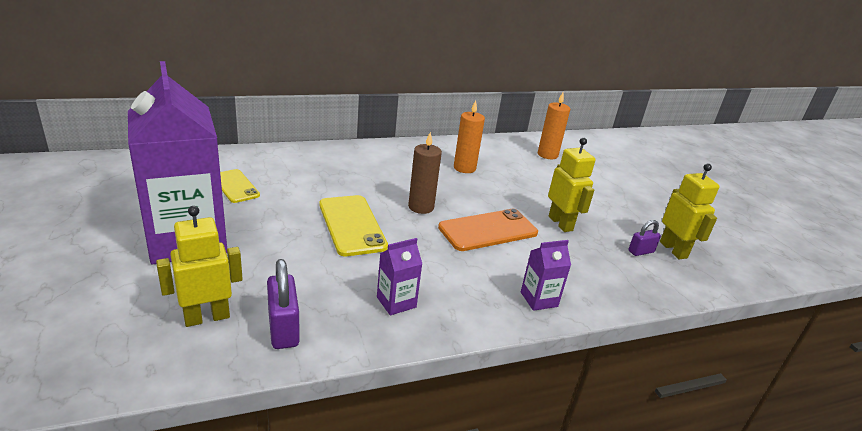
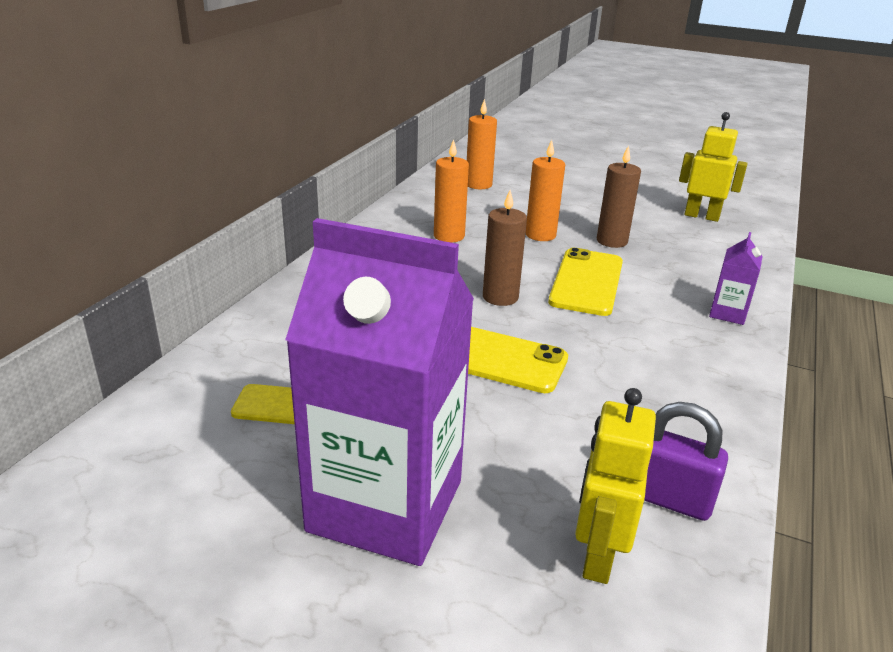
camera: 45 degrees left, 0 degrees up
purple carton [377,238,422,315] -> none
orange phone [438,209,538,251] -> yellow phone [548,248,623,316]
yellow robot [548,138,596,232] -> brown candle [597,145,641,248]
purple padlock [628,220,661,256] -> none
none -> orange candle [526,140,565,241]

